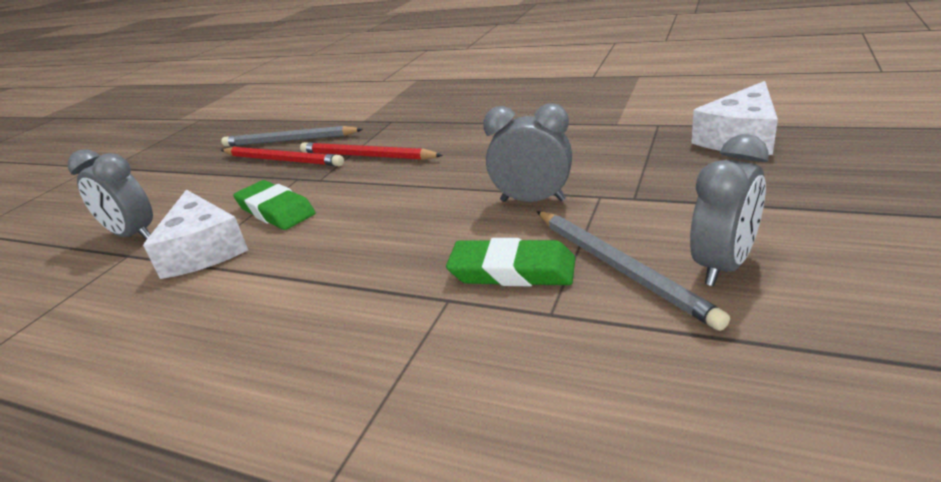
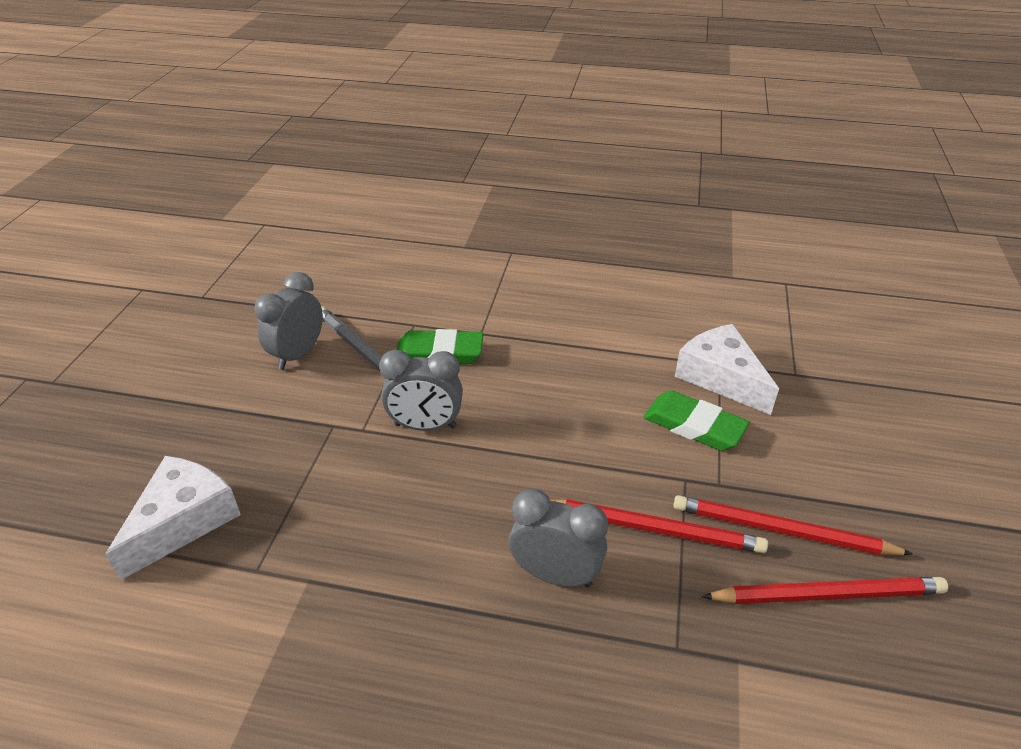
camera: 165 degrees right, 10 degrees up
grey clock [68,150,153,240] -> grey clock moved to [509,489,608,588]
grey pencil [221,126,363,147] -> red pencil [702,577,948,604]

